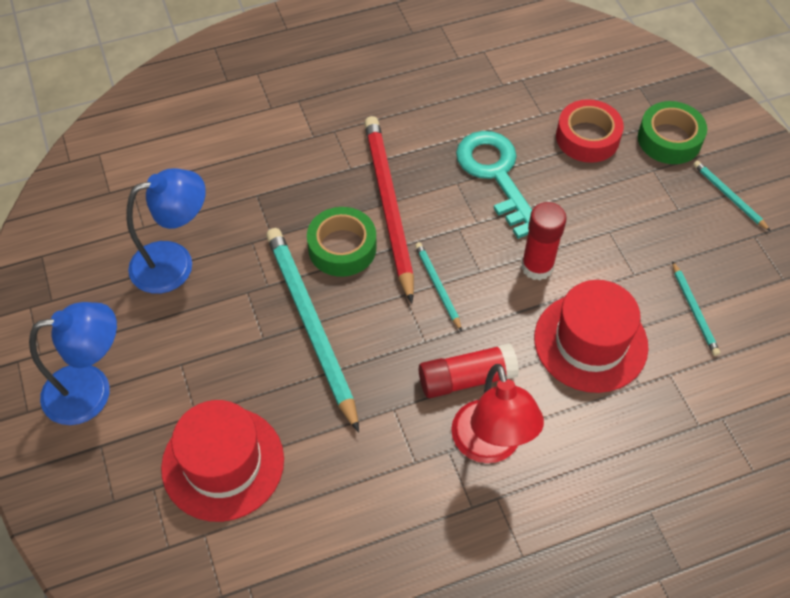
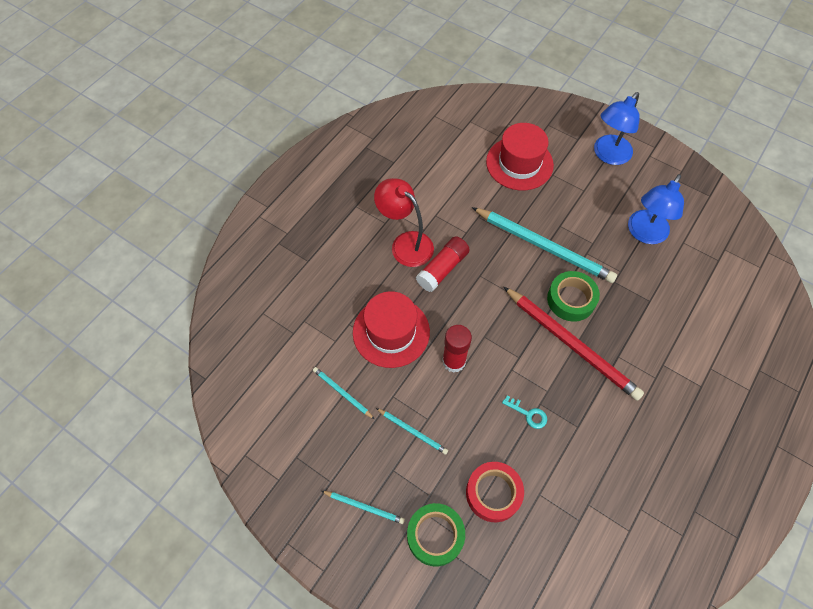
camera: 145 degrees right, 5 degrees up
turquoise pencil [415,242,462,332] -> turquoise pencil moved to [376,408,448,455]
turquoise key [456,131,532,239] -> turquoise key [502,395,547,429], size x0.43

